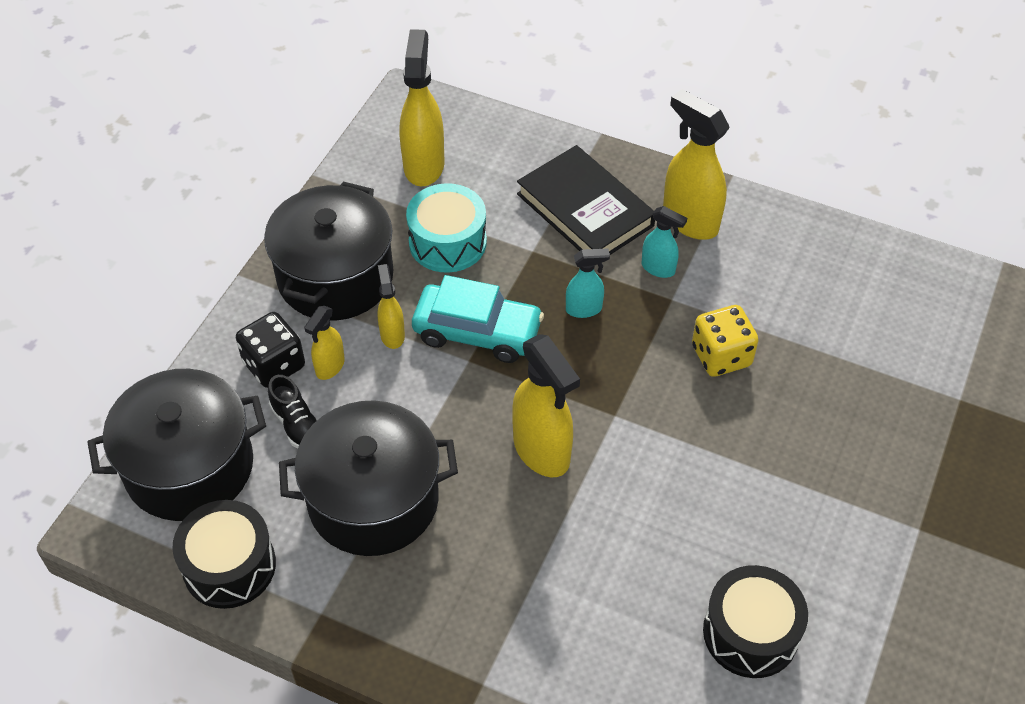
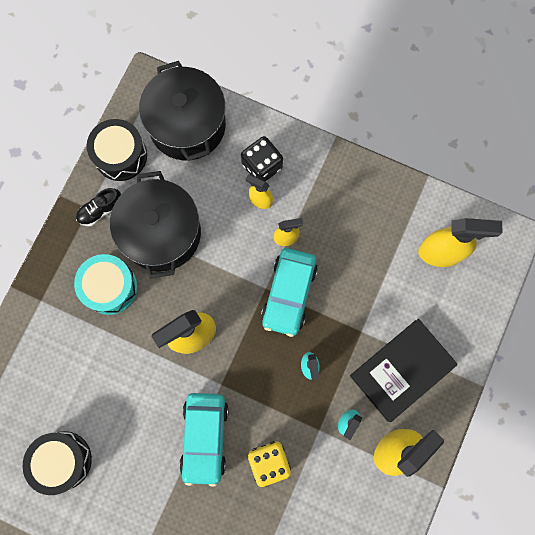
camera: 90 degrees right, 25 degrees up
black pot [264,181,394,321] -> none
black shoe [268,375,317,448] -> black shoe moved to [76,188,121,226]
turquoise drum [406,183,487,273] -> turquoise drum moved to [74,254,138,315]
none -> turquoise car [179,393,229,487]

